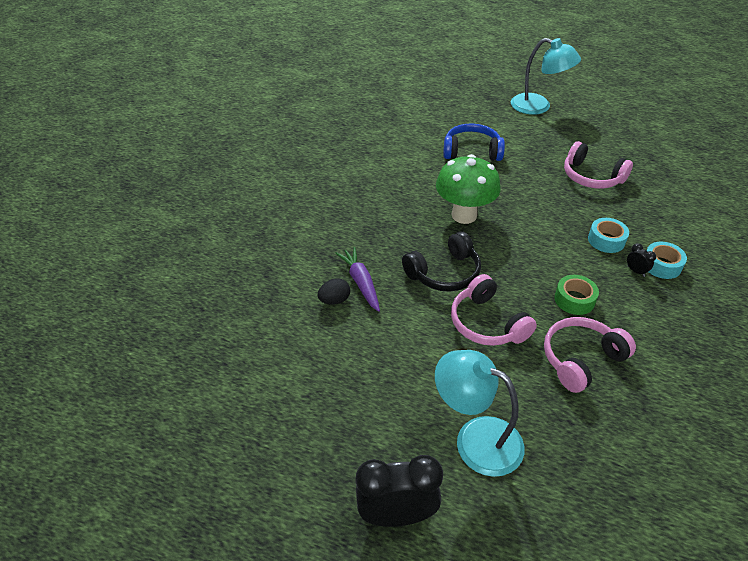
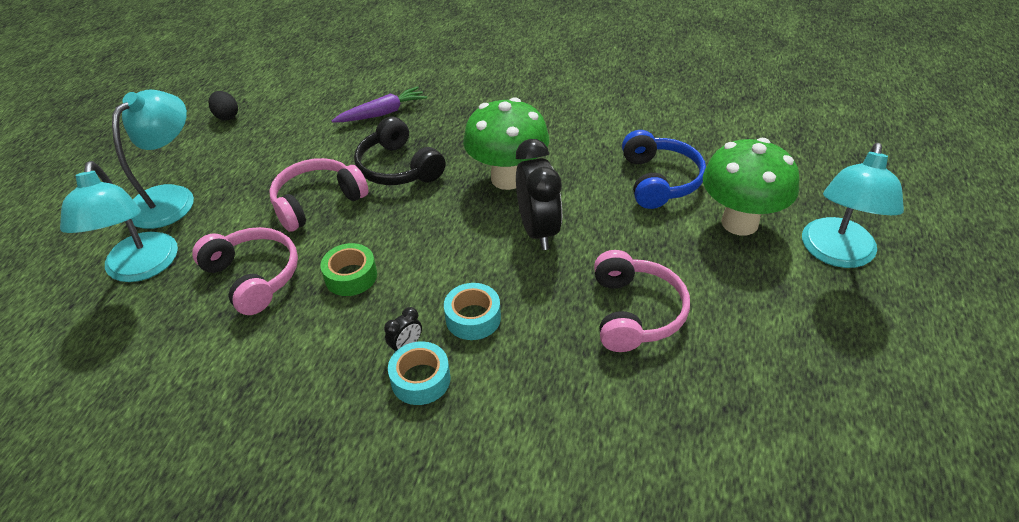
camera: 85 degrees right, 0 degrees up
black egg [318,278,350,305] -> black egg moved to [209,91,238,120]
black clock [356,455,443,527] -> black clock moved to [516,139,562,250]
pink headphones [564,141,633,189] -> pink headphones turned 150 degrees clockwise [594,250,690,352]
none -> turquoise lamp [60,161,178,282]
none -> green mushroom [703,138,799,235]

